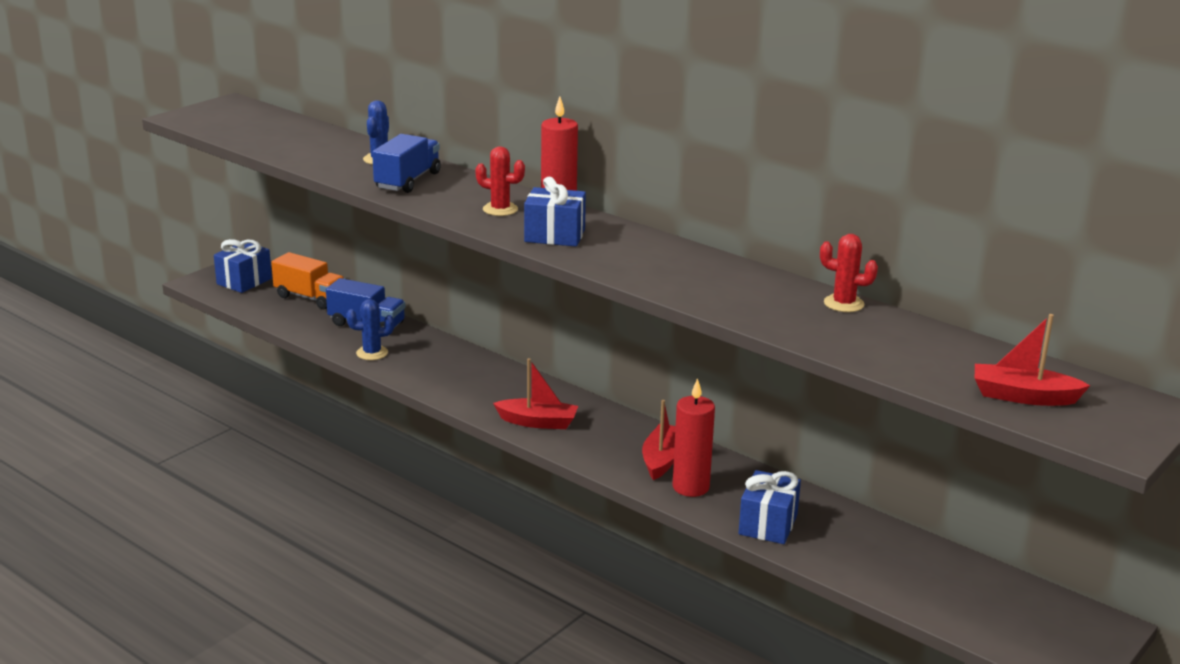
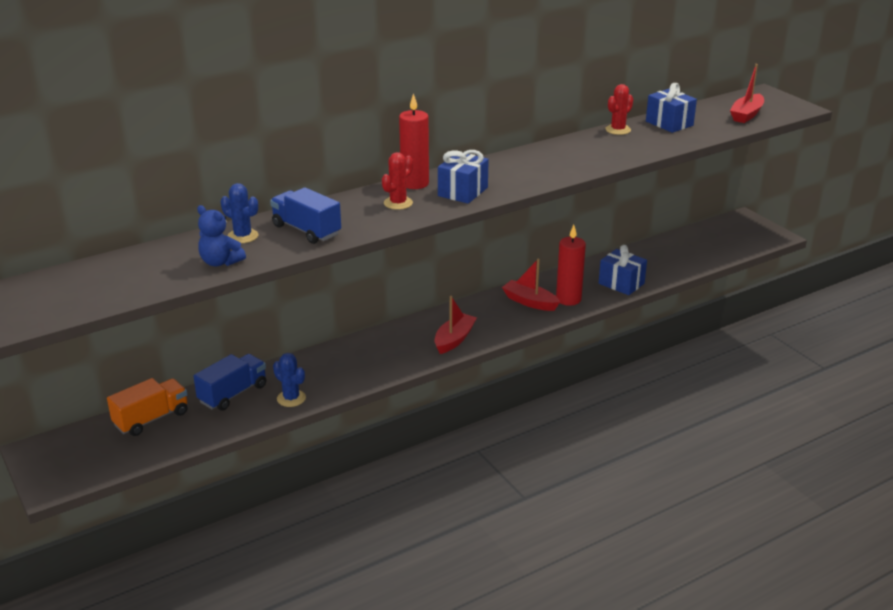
camera: 70 degrees left, 5 degrees up
blue gift [214,239,272,293] -> blue gift moved to [646,83,697,133]
blue cactus [347,299,394,360] -> blue cactus turned 60 degrees counterclockwise [273,353,306,407]
none -> blue teddy bear [197,205,246,267]

